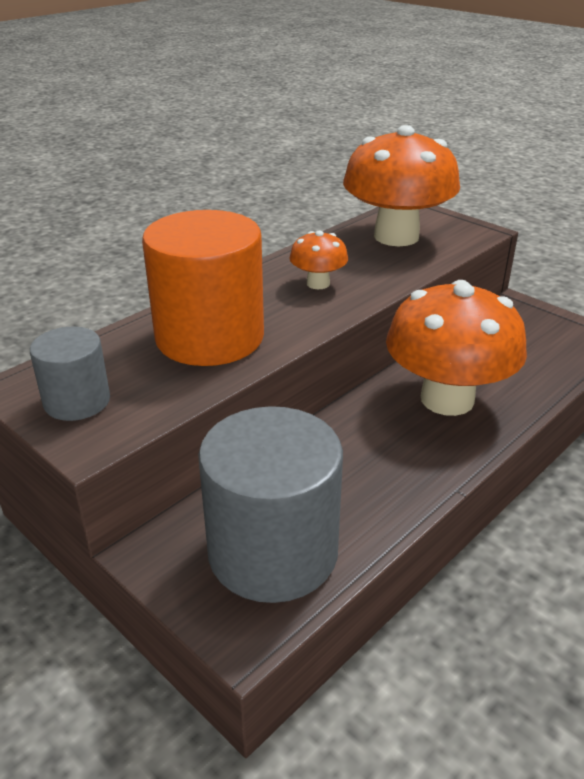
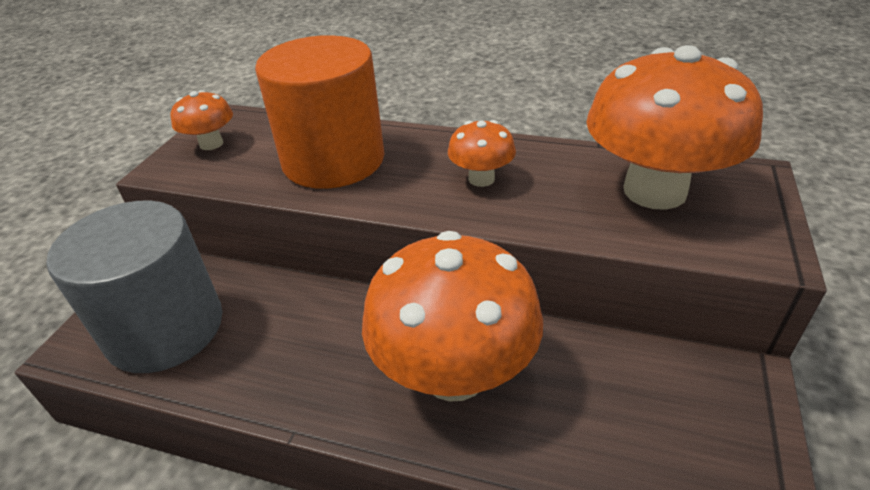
camera: 65 degrees right, 5 degrees up
grey cylinder [30,327,110,421] -> orange mushroom [171,90,233,150]

